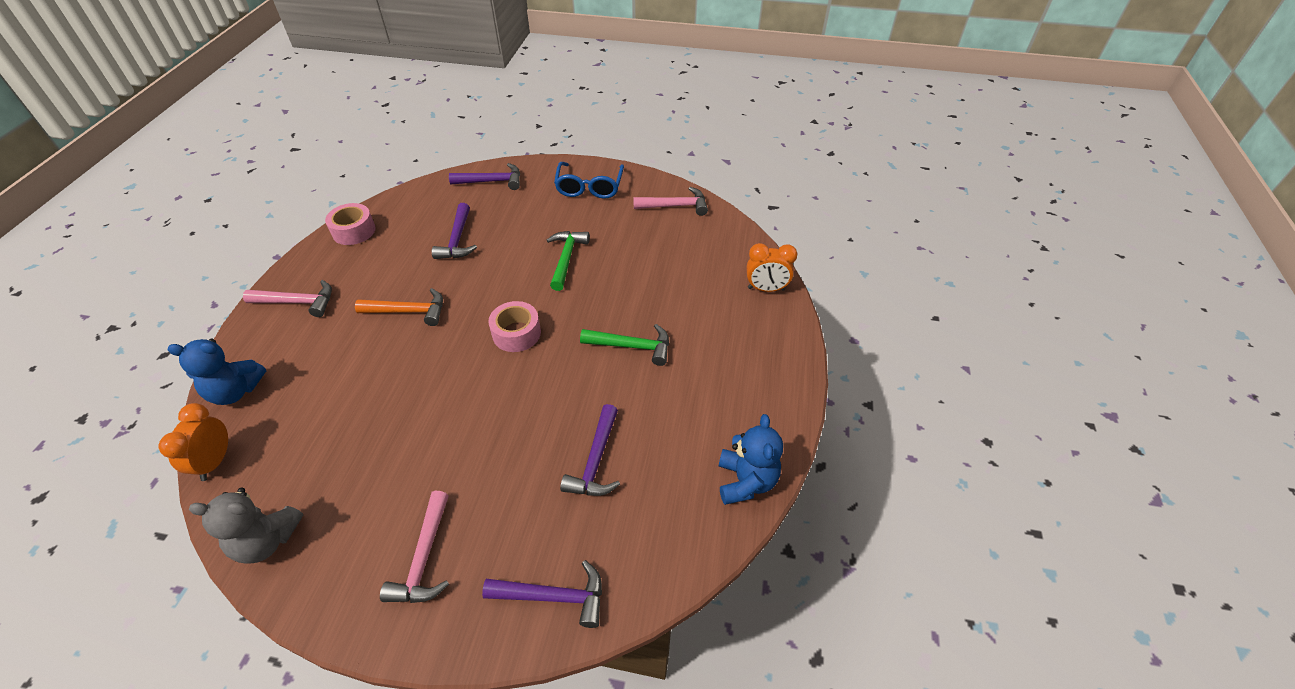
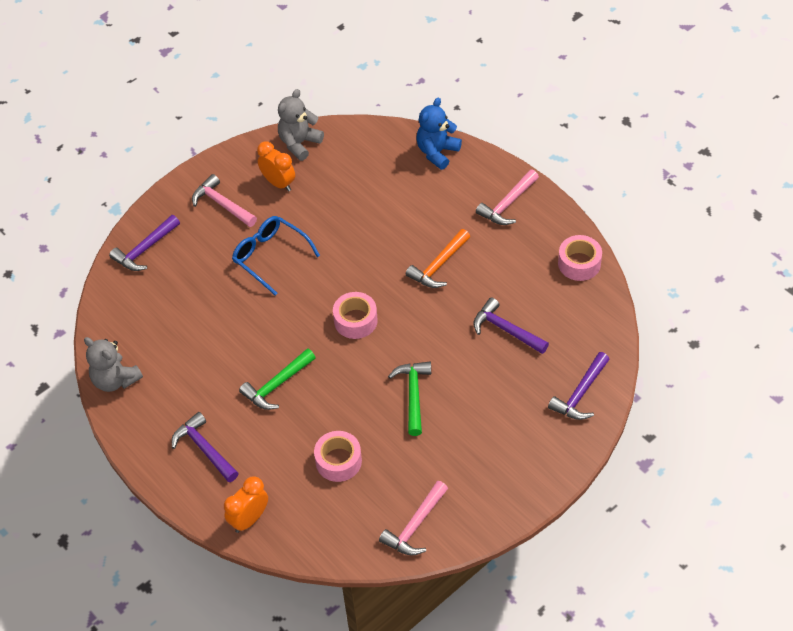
camera: 130 degrees right, 5 degrees up
orange clock [159,403,228,481] -> orange clock moved to [257,141,295,192]
green hammer [547,231,590,291] -> green hammer turned 135 degrees counterclockwise [388,362,431,436]
blue glasses [554,162,624,199] -> blue glasses moved to [232,216,320,296]
purple hammer [560,404,620,496] -> purple hammer moved to [172,412,239,482]
blue teddy bear [719,414,783,505] -> grey teddy bear [84,337,143,392]
none -> pink tape [314,431,362,482]

